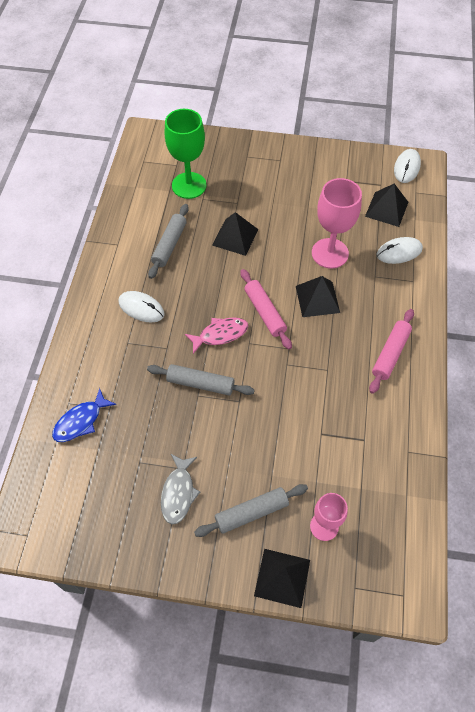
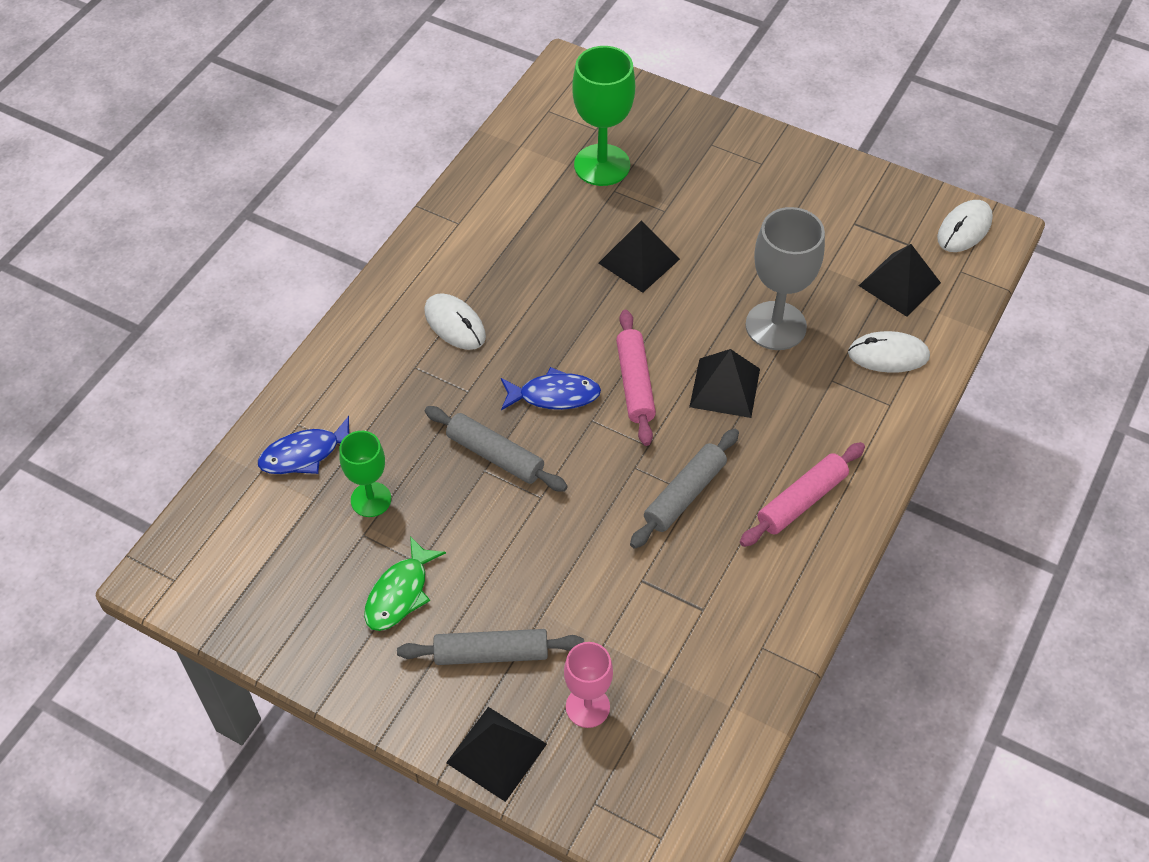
camera: 20 degrees right, 5 degrees down
grey rolling pin [148,204,189,279] -> grey rolling pin moved to [630,429,739,549]
grey fish [161,454,200,525] -> green fish [364,536,446,631]
pink fish [185,317,248,354] -> blue fish [501,367,601,410]
pink goblet [312,178,362,269] -> grey goblet [745,207,825,350]
none -> green goblet [339,431,391,517]

